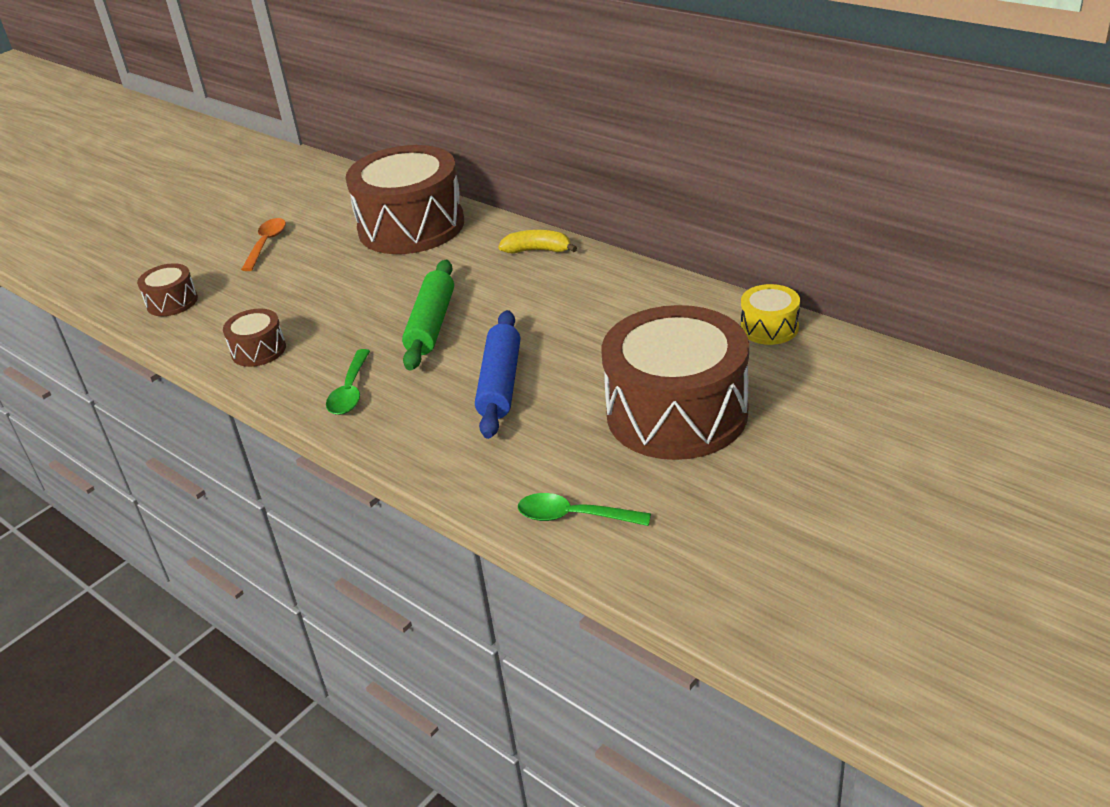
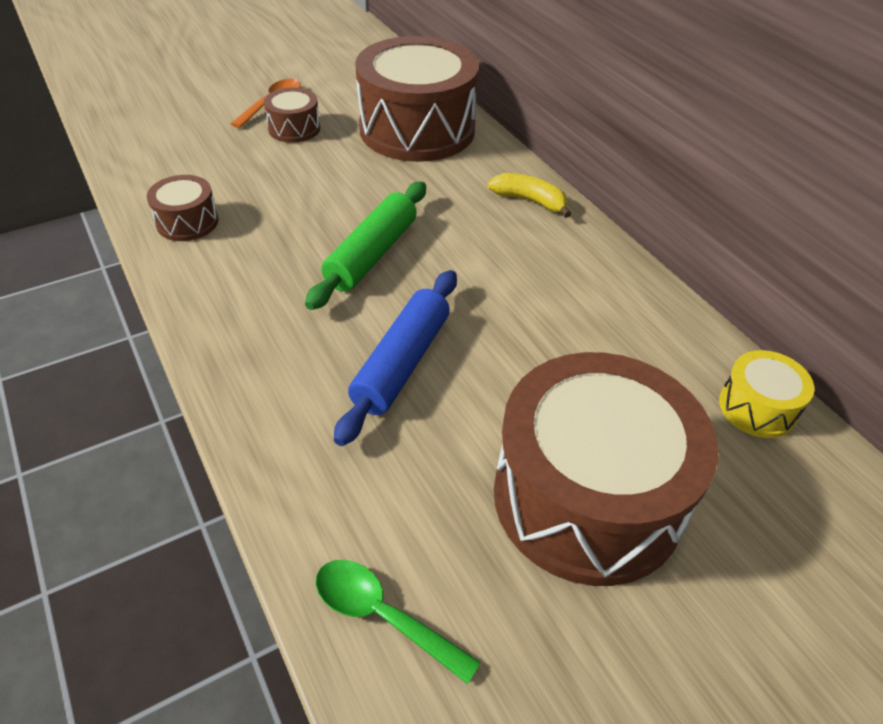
camera: 15 degrees right, 10 degrees up
brown drum [137,263,198,316] -> brown drum moved to [264,87,320,143]
green spoon [326,349,370,415] -> none

